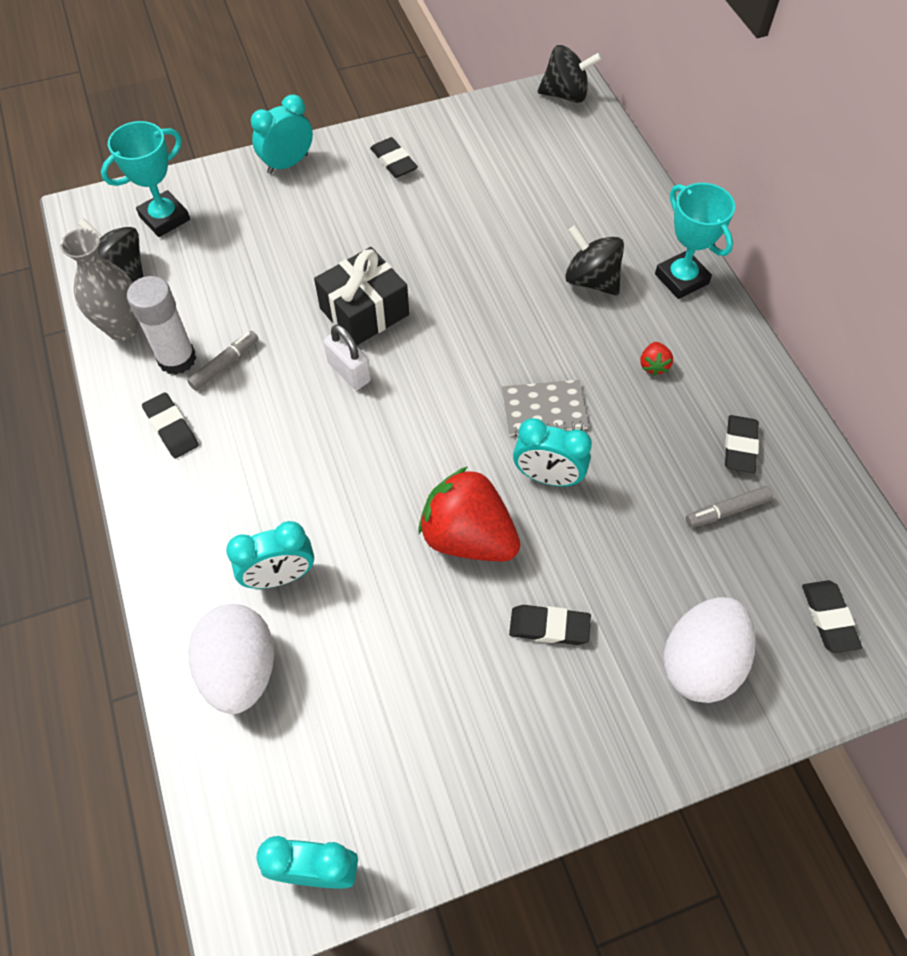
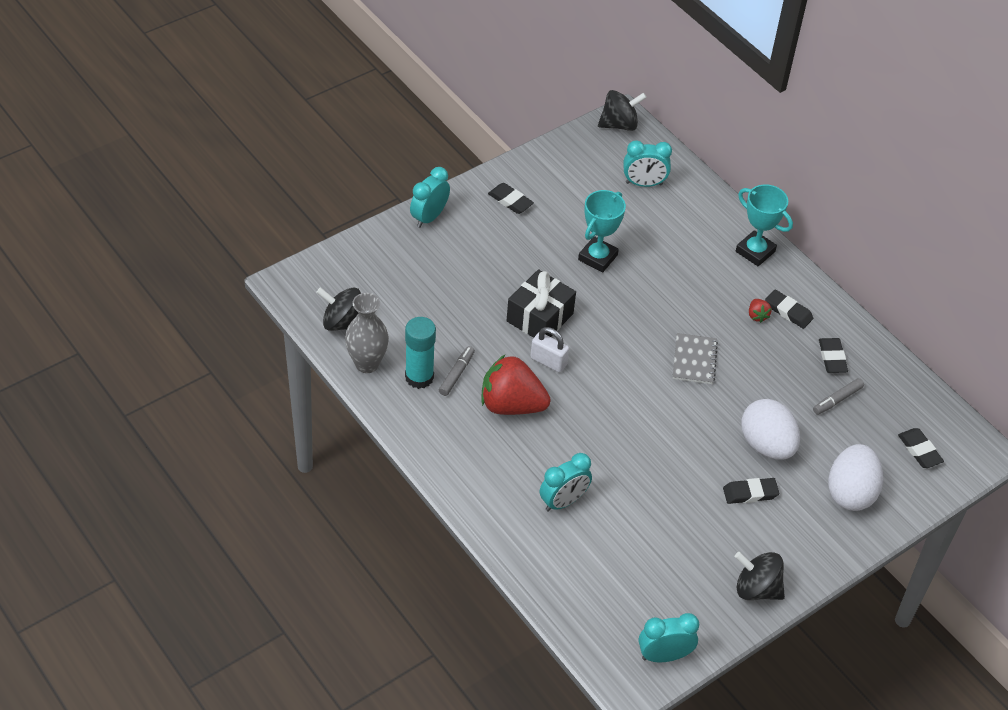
camera: 20 degrees left, 10 degrees down
turquoise trophy [101,121,190,237] -> turquoise trophy moved to [578,190,626,272]
white glue stick [127,276,196,375] -> turquoise glue stick [405,317,436,389]
black eraser [142,392,199,458] -> black eraser moved to [765,290,813,329]
white egg [188,604,274,714] -> white egg moved to [741,399,800,460]
red strawberry [419,467,520,561] -> red strawberry moved to [481,355,551,415]
grey notebook [502,380,589,437] -> grey notebook turned 60 degrees counterclockwise [673,333,718,384]
turquoise clock [513,418,592,486] -> turquoise clock moved to [623,140,672,187]
black spinning top [565,225,624,296] -> black spinning top moved to [735,552,785,600]

